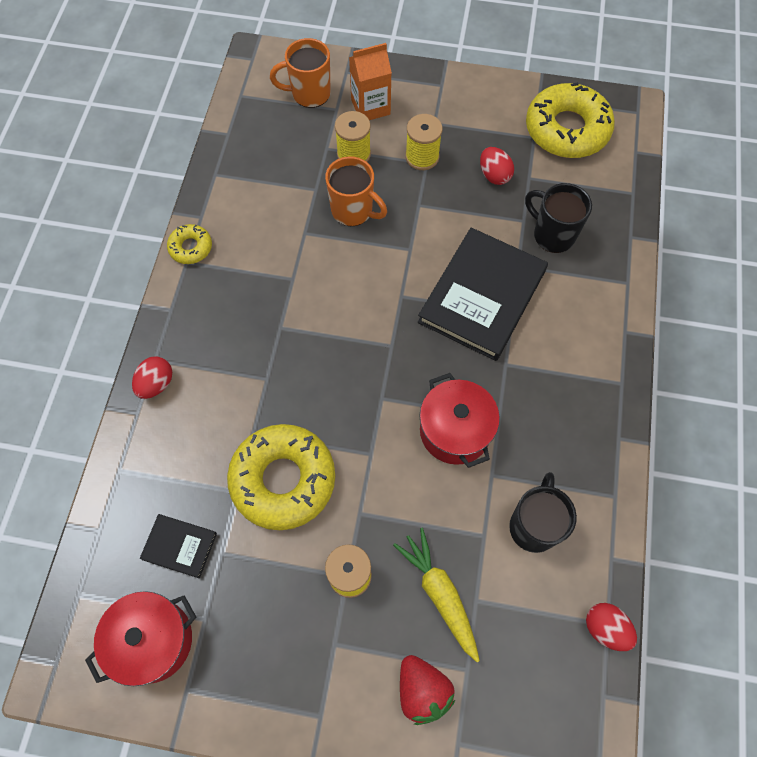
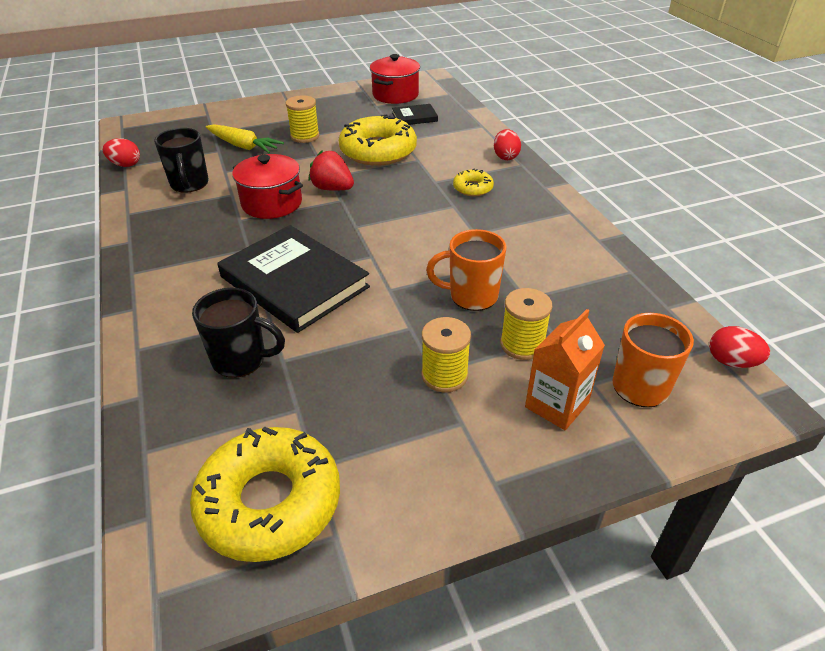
camera: 150 degrees right, 25 degrees down
yellow donut [167,224,212,264] -> yellow donut moved to [453,169,494,196]
red strawberry [400,655,455,725] -> red strawberry moved to [309,150,354,191]
black book [418,228,548,361] -> black book turned 45 degrees counterclockwise [218,225,370,333]
red egg [480,147,514,185] -> red egg moved to [709,326,770,368]

